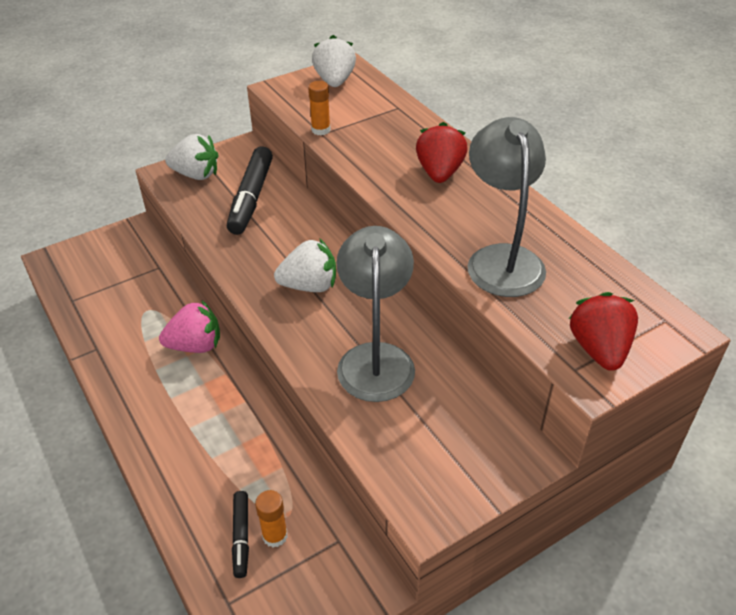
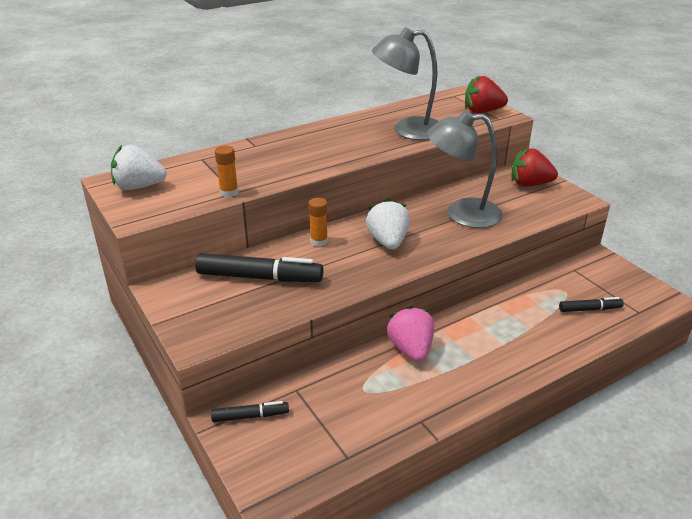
camera: 90 degrees left, 10 degrees down
white strawberry [165,134,218,180] -> none
orange glue stick [255,490,288,548] -> orange glue stick moved to [309,198,328,246]
red strawberry [416,122,468,183] -> red strawberry moved to [511,148,558,187]
none -> black marker [211,401,289,422]

